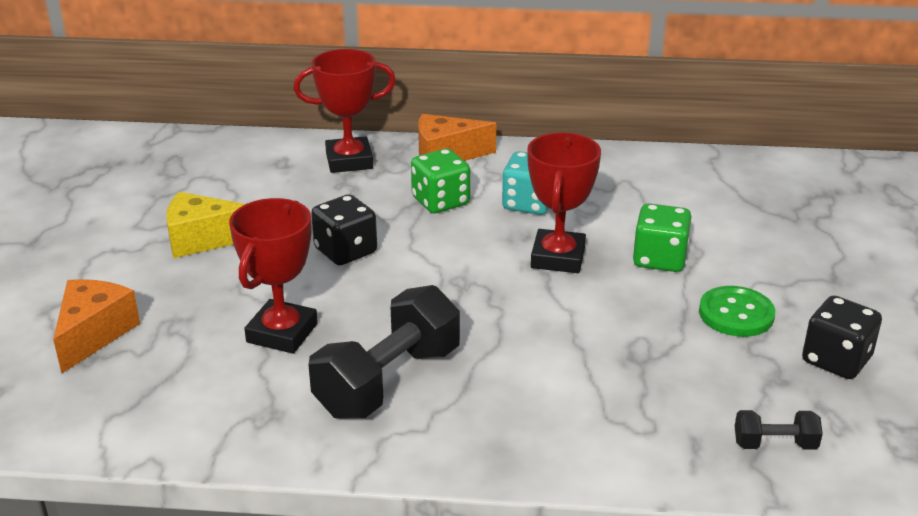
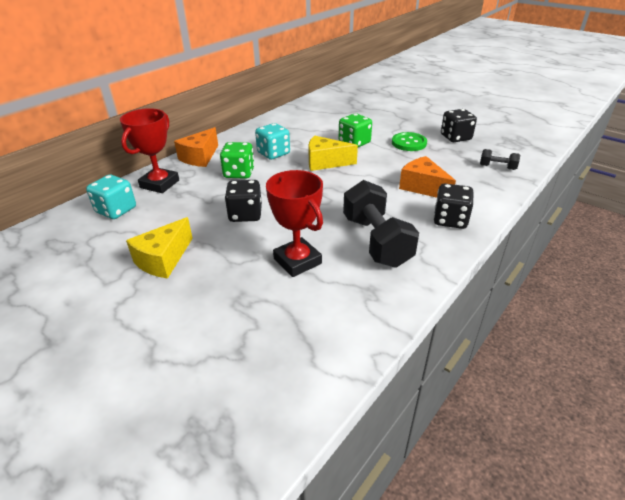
camera: 55 degrees left, 5 degrees up
orange cheese [53,279,140,373] -> orange cheese moved to [399,156,456,198]
red trophy [527,132,601,273] -> yellow cheese [308,136,358,171]
black dumbbell [735,410,823,450] -> black dumbbell turned 75 degrees clockwise [480,149,520,170]
none -> turquoise dice [86,175,136,219]
none -> black dice [434,183,474,229]

